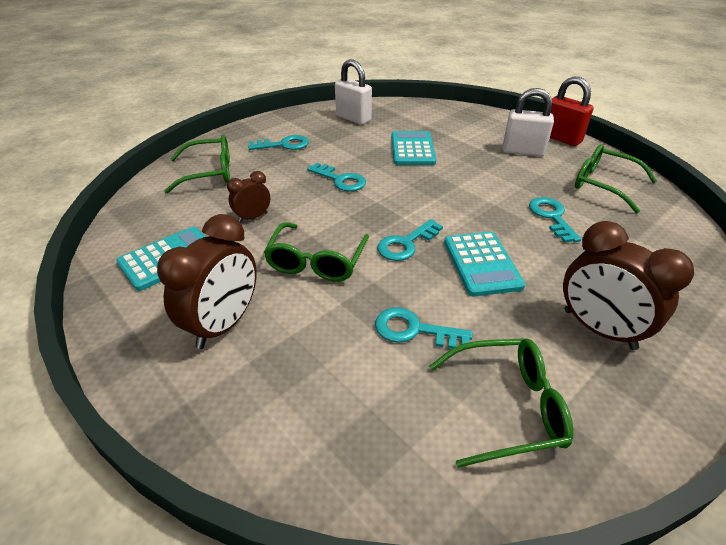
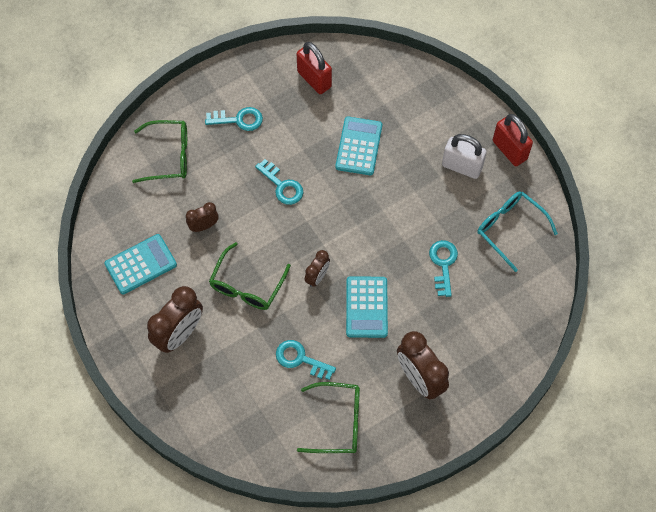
camera: 10 degrees right, 25 degrees up
white padlock [335,59,372,125] -> red padlock [297,42,332,94]
turquoise key [377,219,443,261] -> brown clock [305,250,330,287]
green glasses [575,144,657,213] -> turquoise glasses [477,191,558,272]

